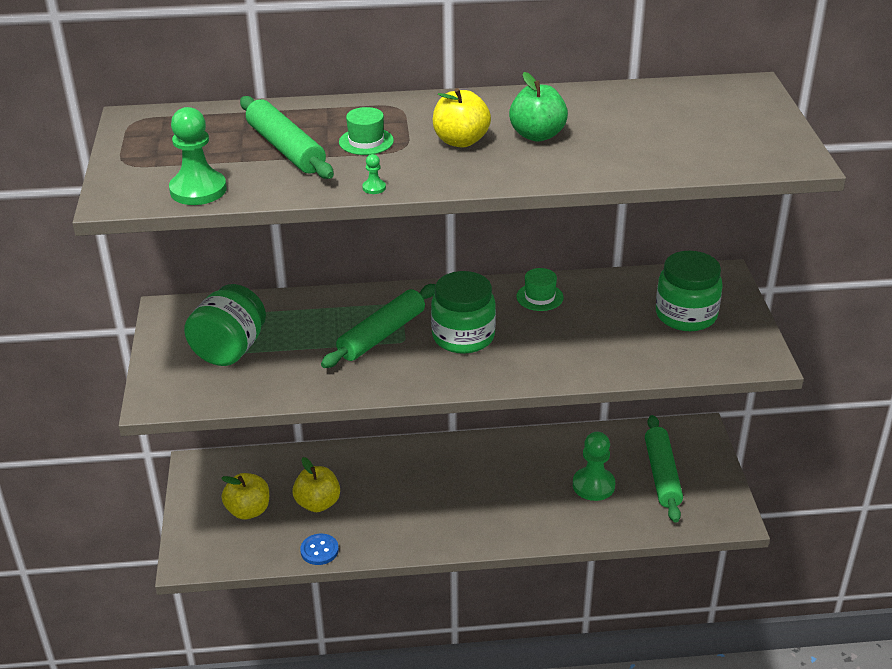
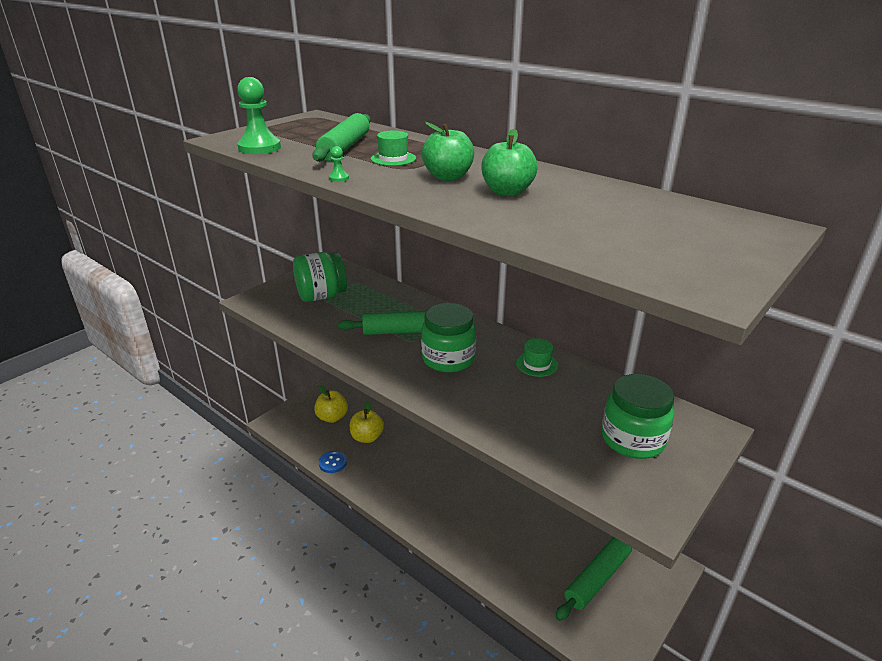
camera: 45 degrees right, 5 degrees down
yellow apple [433,88,491,148] -> green apple [422,122,474,181]
green pawn [573,432,615,501] -> none

